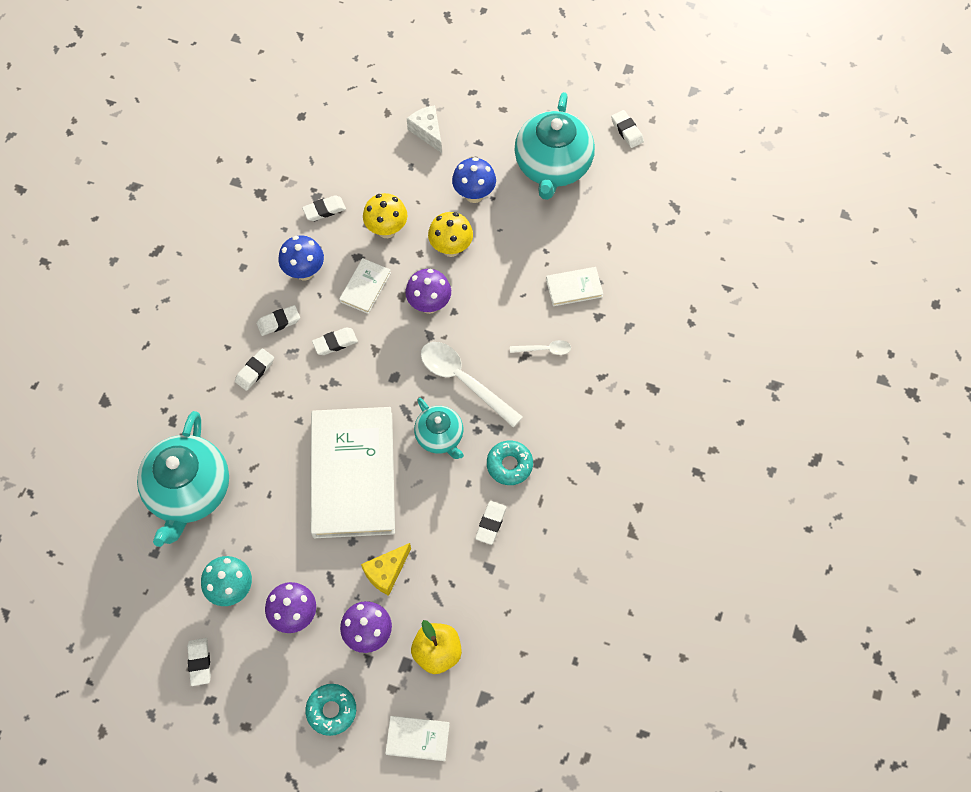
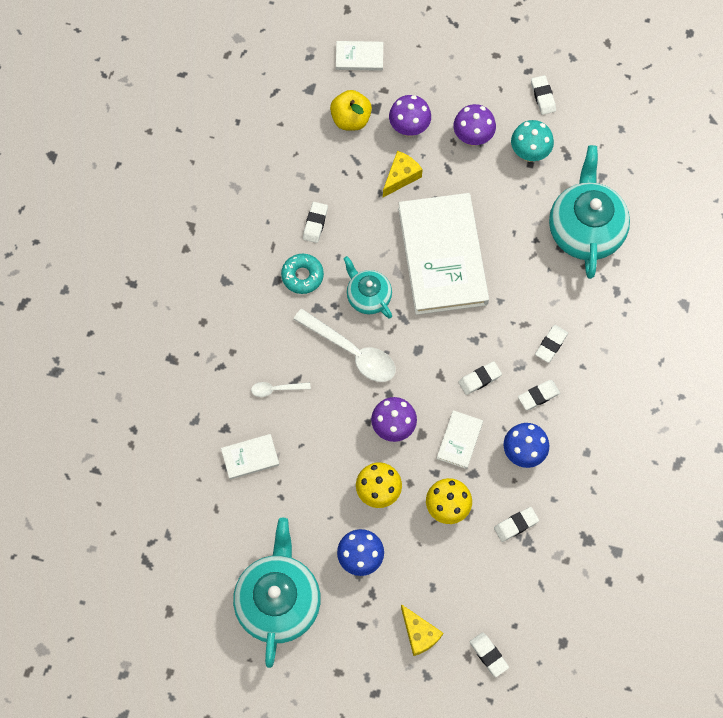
camera: 175 degrees right, 5 degrees up
turquoise donut [305,684,356,736] -> none
white cheese [407,105,442,153] -> yellow cheese [401,604,443,656]
white eraser [611,110,644,148] -> white eraser moved to [470,632,509,677]

